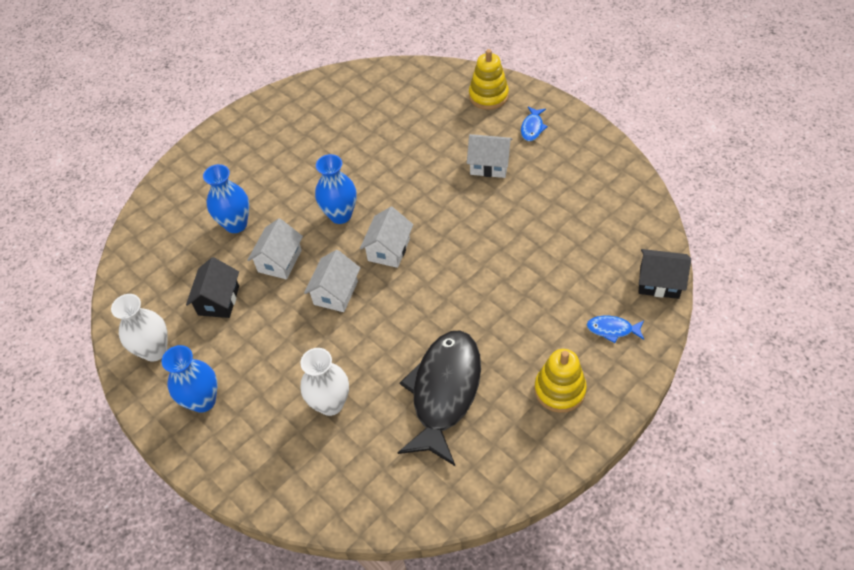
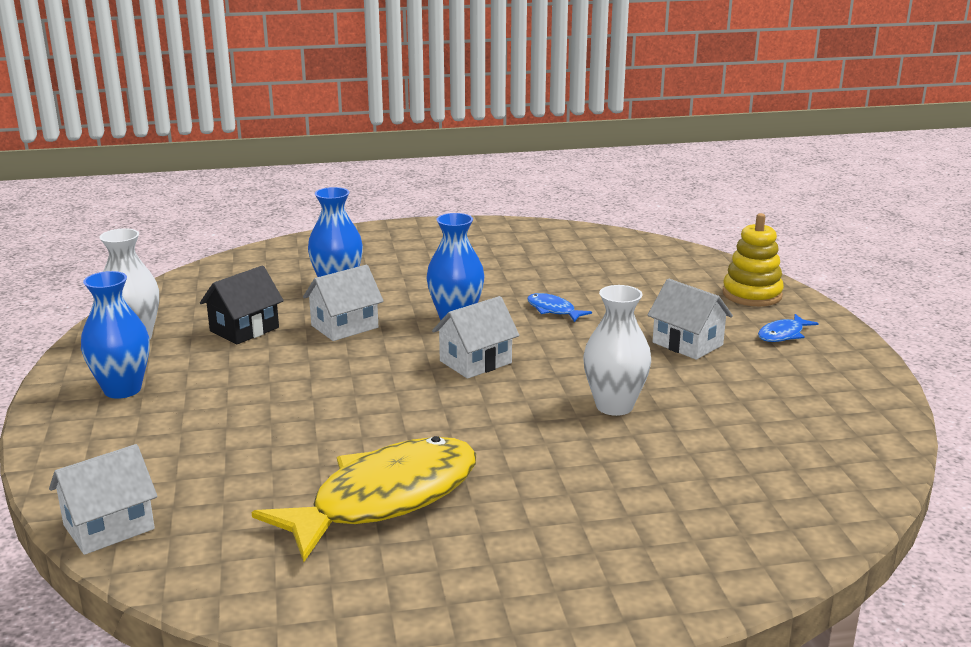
camera: 30 degrees right, 30 degrees down
white vase [300,348,349,416] -> white vase moved to [583,285,651,416]
white house [304,250,360,312] -> white house moved to [49,444,158,555]
black fish [397,330,481,466] -> yellow fish [251,436,476,562]
yellow stacking toy [534,349,587,413] -> none
blue fish [587,316,644,343] -> blue fish moved to [527,293,592,322]
black house [638,249,691,299] -> none

